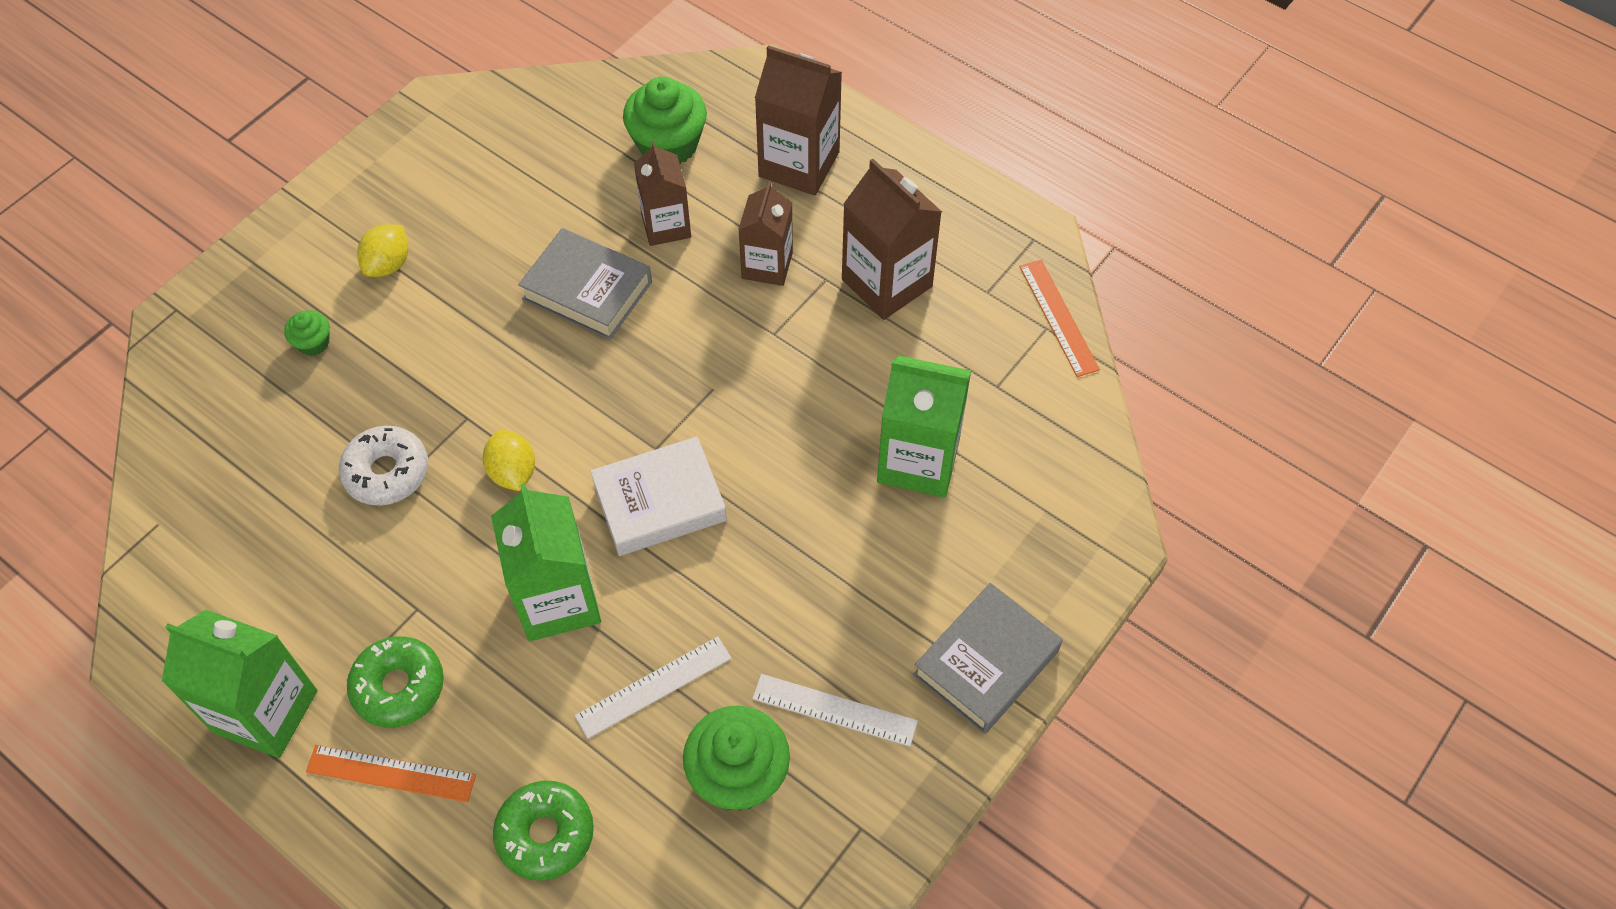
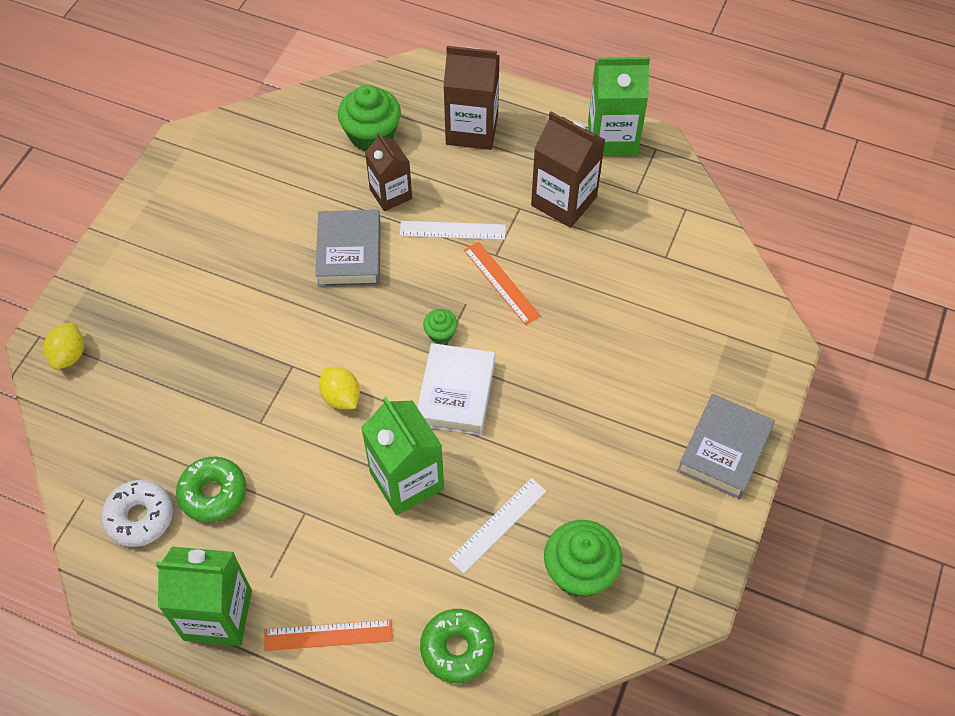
camera: 15 degrees left, 0 degrees up
green cupcake [284,310,330,356] -> green cupcake moved to [423,309,458,344]
white donut [339,426,428,506] -> white donut moved to [101,480,173,547]
green donut [347,636,444,728] -> green donut moved to [176,457,247,522]
yellow lemon [357,224,409,277] -> yellow lemon moved to [43,322,84,370]
grey book [518,228,652,340] -> grey book turned 75 degrees clockwise [315,210,380,287]
white book [590,436,727,556] -> white book turned 45 degrees counterclockwise [417,343,495,435]
brown carton [738,182,793,286] -> none
white ruler [752,674,918,747] -> white ruler moved to [400,221,506,240]
green carton [877,355,971,498] -> green carton moved to [588,57,650,156]
orange ruler [1019,260,1100,377] -> orange ruler moved to [464,242,541,325]

